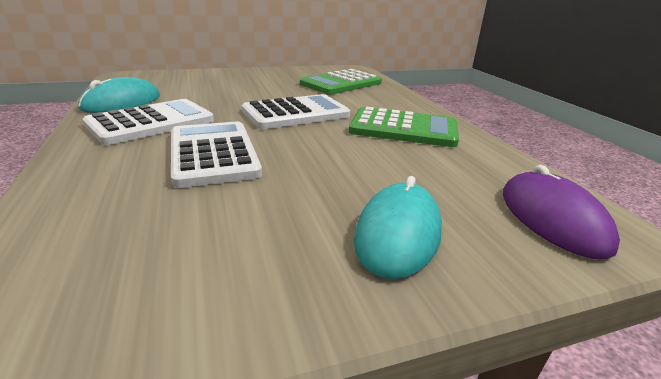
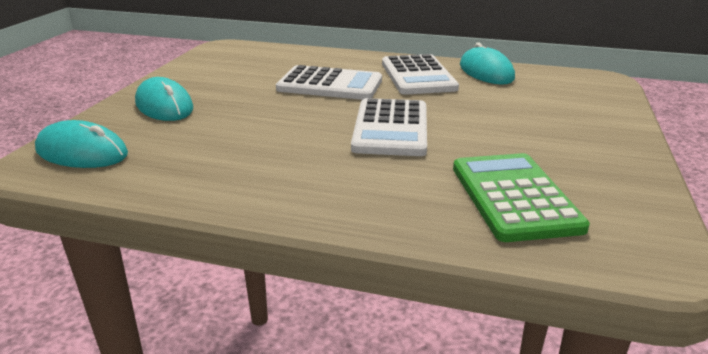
camera: 125 degrees right, 0 degrees up
green calculator [349,107,459,147] -> none
purple mouse [503,165,620,259] -> turquoise mouse [35,120,128,168]

